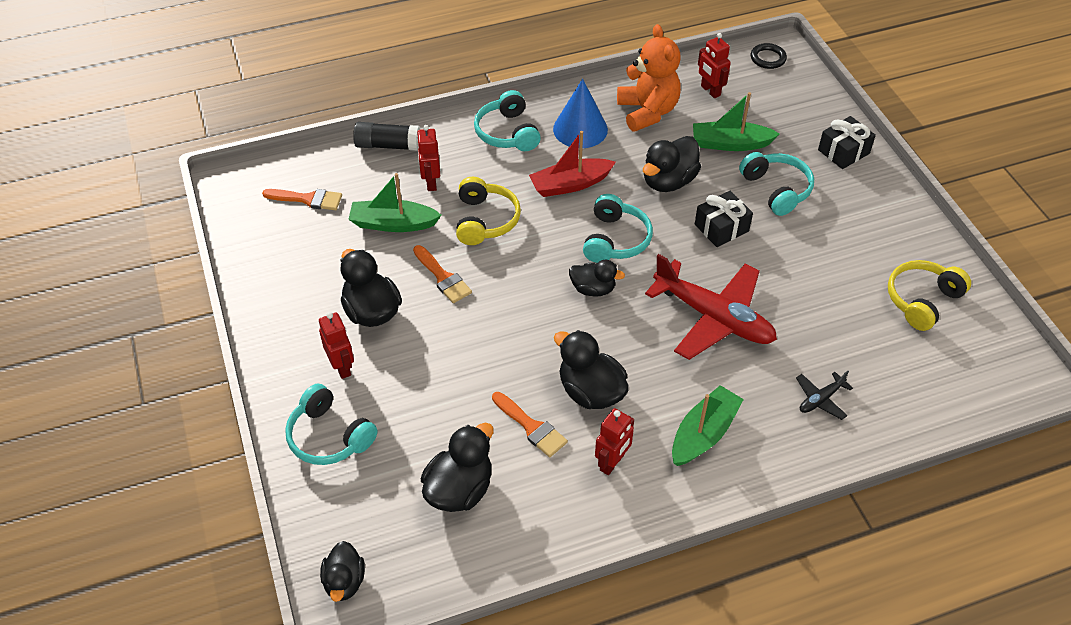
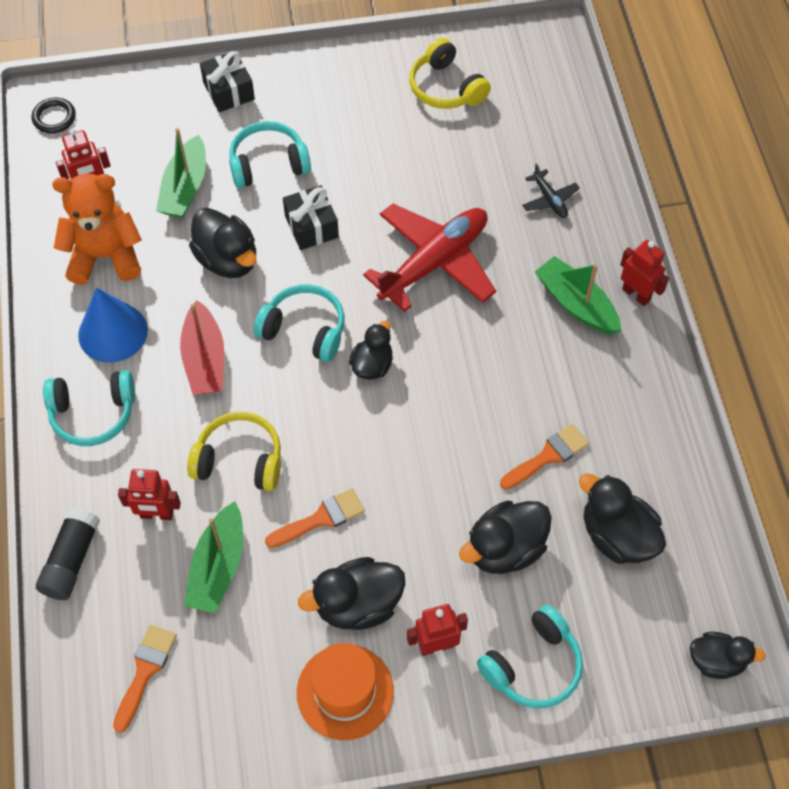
camera: 80 degrees left, 10 degrees up
black duck [554,330,629,409] -> black duck moved to [459,500,552,574]
red robot [595,408,634,475] -> red robot moved to [620,240,669,306]
none -> orange hat [297,643,394,741]

